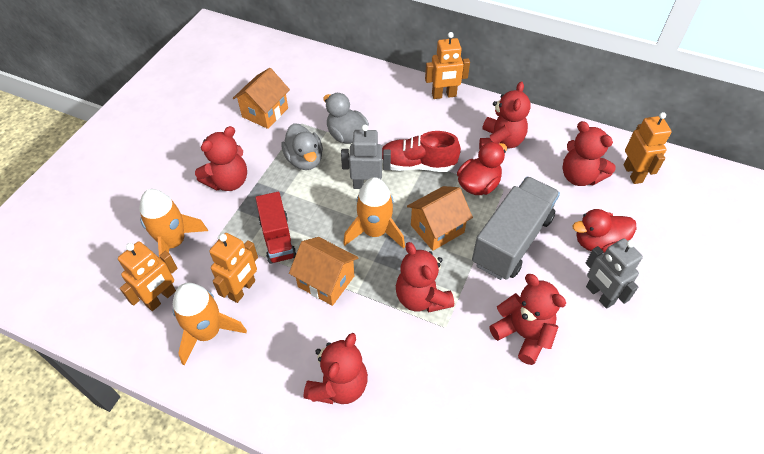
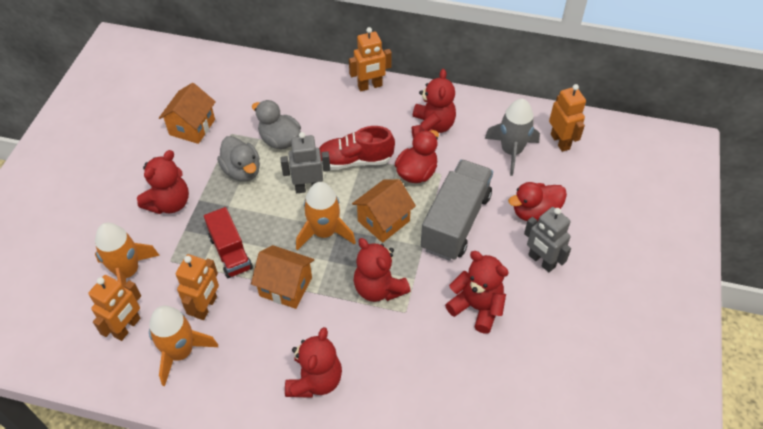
camera: 10 degrees left, 0 degrees up
red teddy bear [562,121,616,186] -> grey rocket [485,99,540,176]

